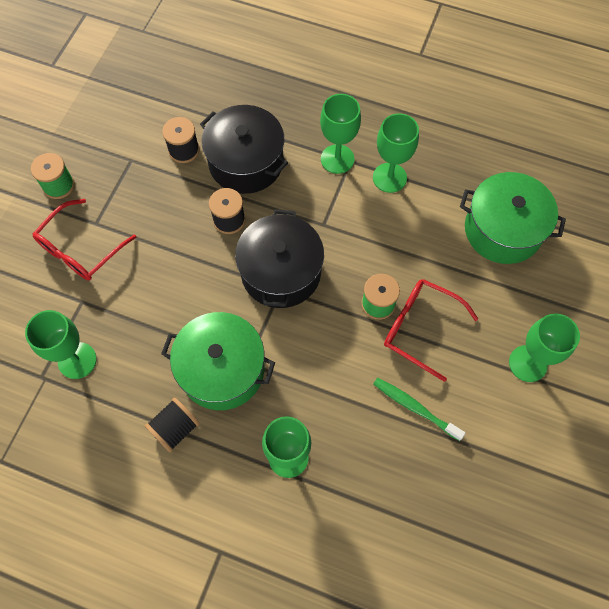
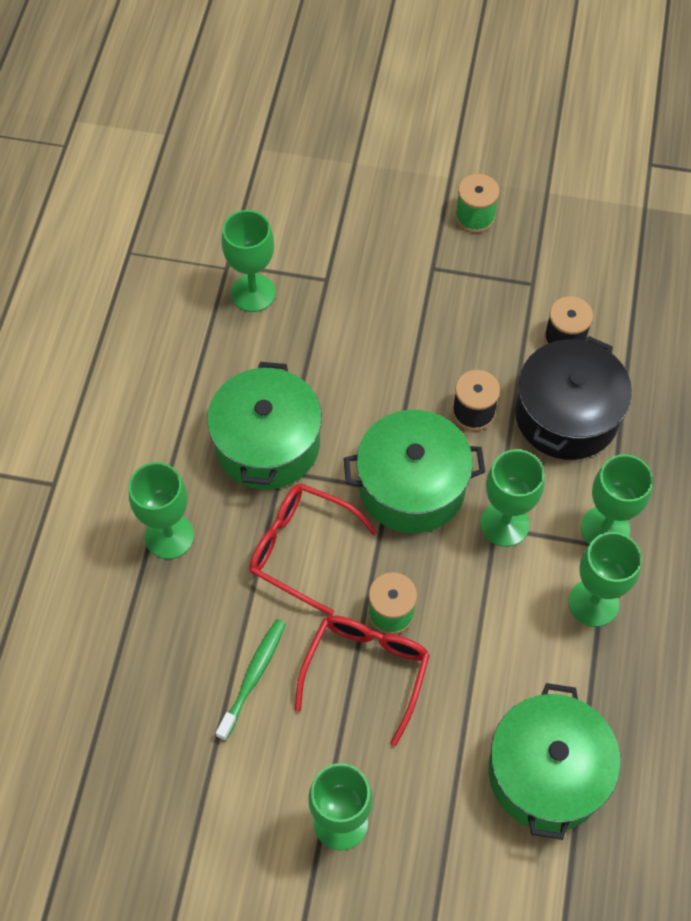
camera: 80 degrees right, 5 degrees down
red glasses [33,199,137,281] -> red glasses moved to [249,483,377,616]
black spool [145,397,200,452] -> none
black pot [235,210,324,308] -> green pot [344,410,485,533]
none -> green goblet [480,449,544,547]

